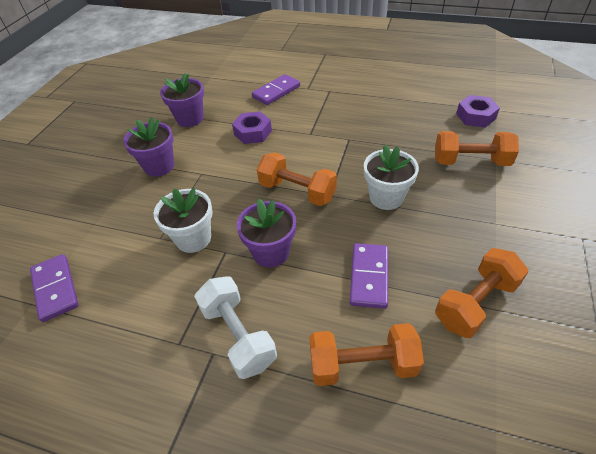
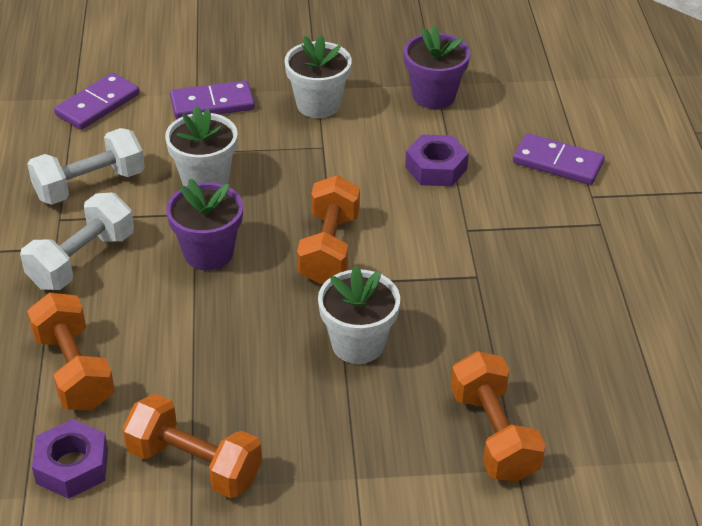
camera: 65 degrees right, 5 degrees down
purple flower pot [123,117,174,177] -> white flower pot [285,35,352,118]
purple domino [350,243,388,309] -> purple domino moved to [170,80,255,119]
purple nut [456,95,500,128] -> purple nut moved to [32,419,108,499]
none -> white dumbbell [27,128,145,205]

